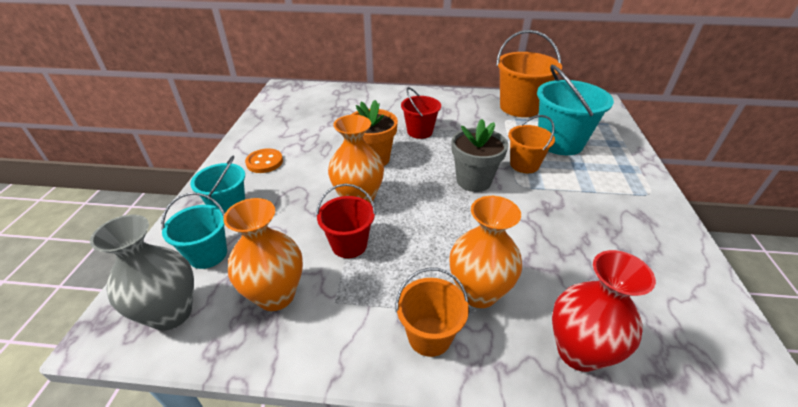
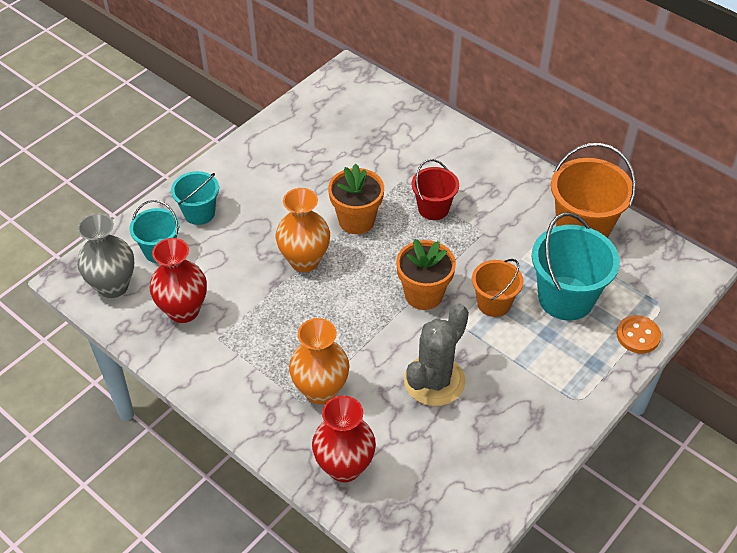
camera: 35 degrees right, 10 degrees up
orange vase [223,198,303,311] -> red vase [150,238,207,323]
orange button [245,148,283,173] -> orange button moved to [617,315,661,354]
red bucket [316,184,376,258] -> none
orange bucket [395,268,469,357] -> none
grey flower pot [451,119,508,192] -> orange flower pot [396,239,456,310]
none -> grey cactus [404,304,469,406]

